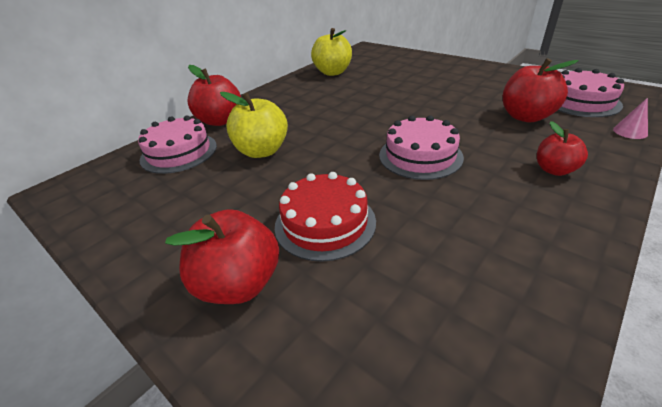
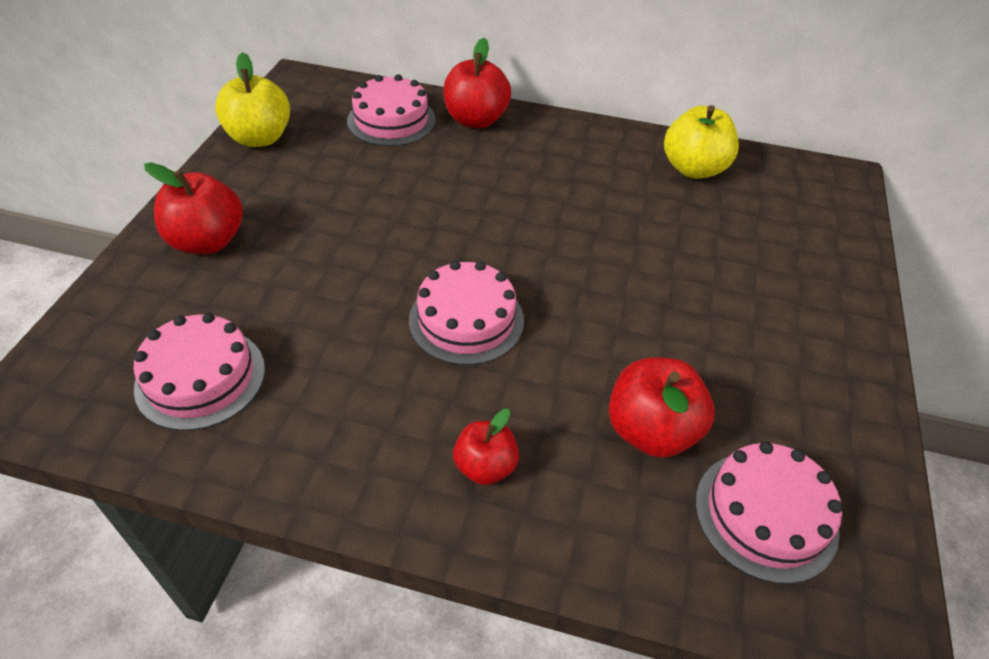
camera: 60 degrees right, 10 degrees up
yellow apple [220,92,288,158] -> yellow apple moved to [215,52,290,147]
red cake [275,172,376,262] -> none
pink cone [613,98,648,139] -> none
none -> pink cake [134,313,265,431]

